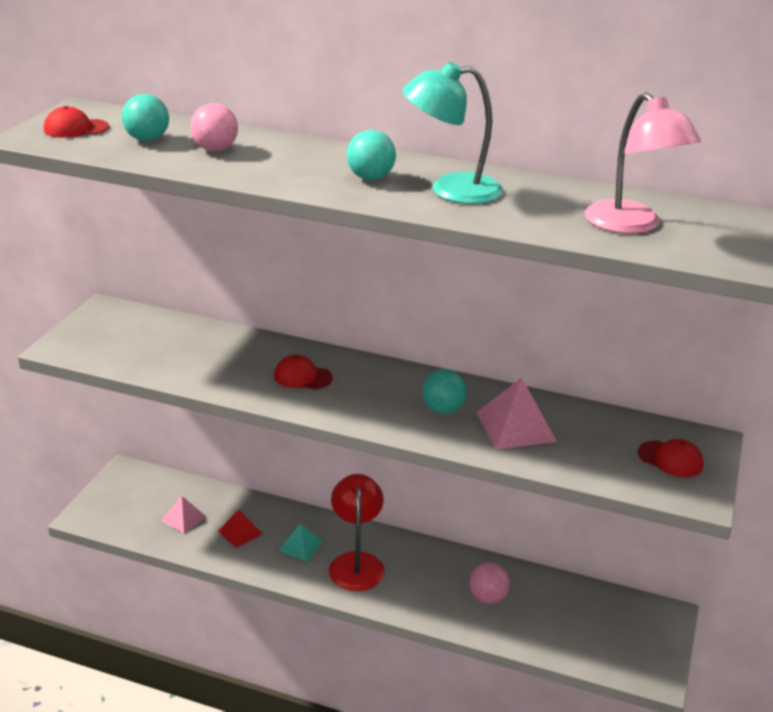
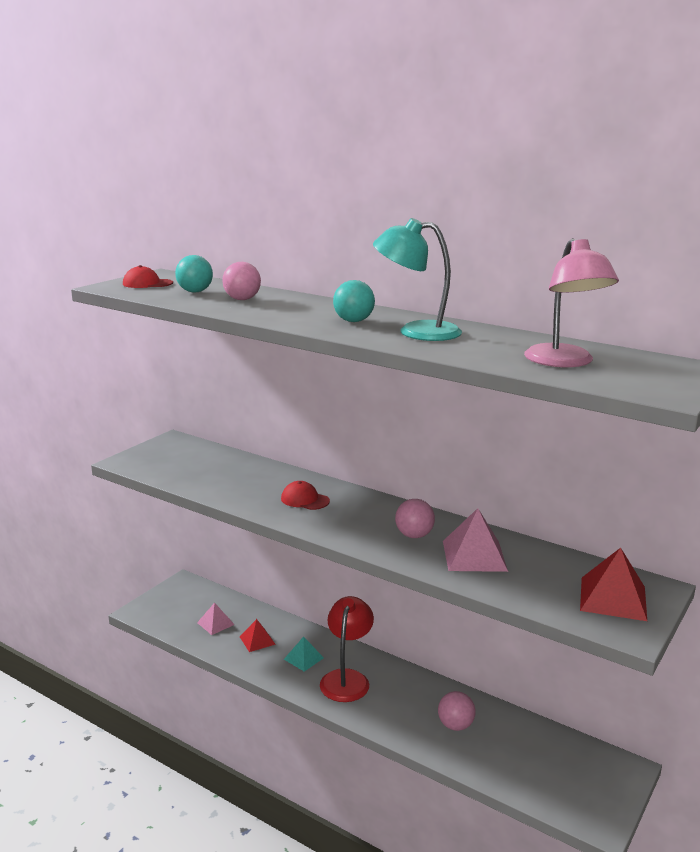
camera: 15 degrees right, 10 degrees down
turquoise ball [422,369,467,413] -> pink ball [395,499,435,538]
red cap [638,439,704,477] -> red pyramid [580,548,647,621]

